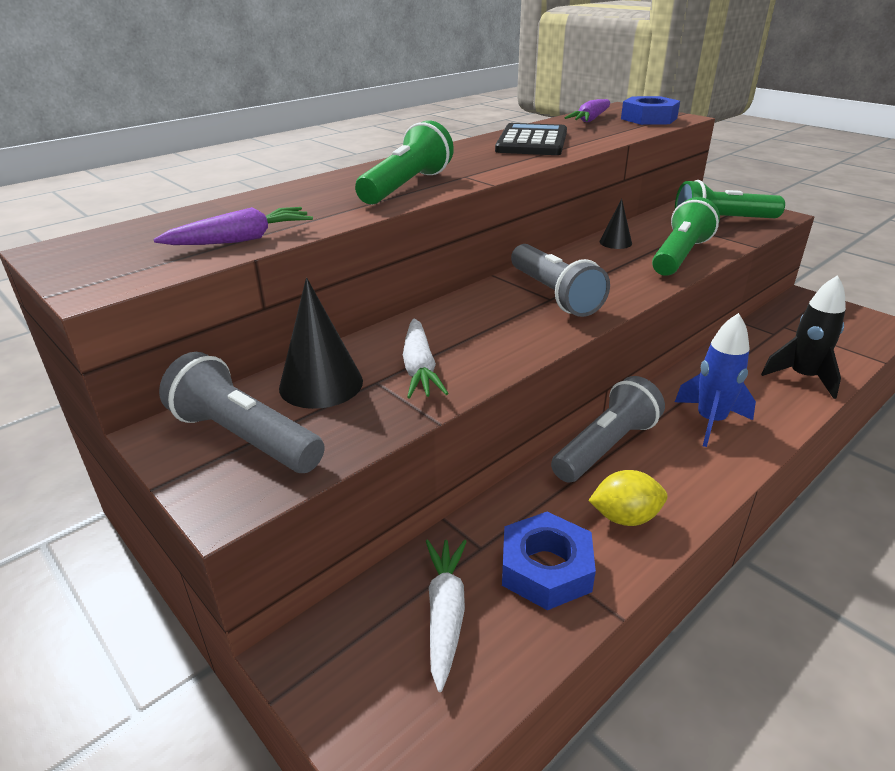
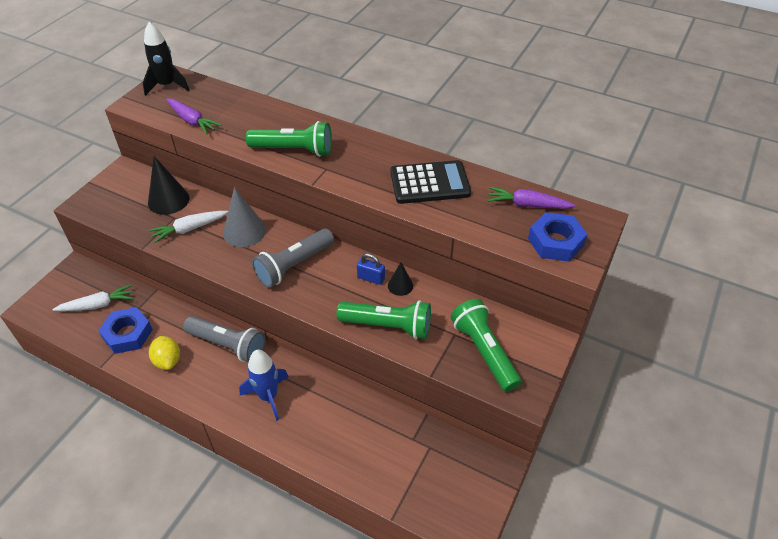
camera: 70 degrees right, 15 degrees up
grey flashlight [159,352,325,473] -> none
black rocket [761,275,846,399] -> black rocket moved to [143,22,189,96]
none -> grey cone [223,187,266,247]
none -> blue padlock [357,253,385,285]

